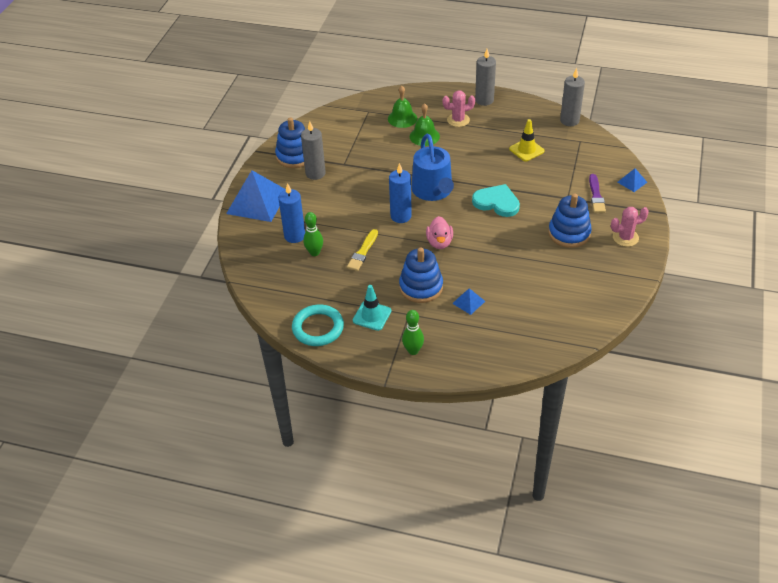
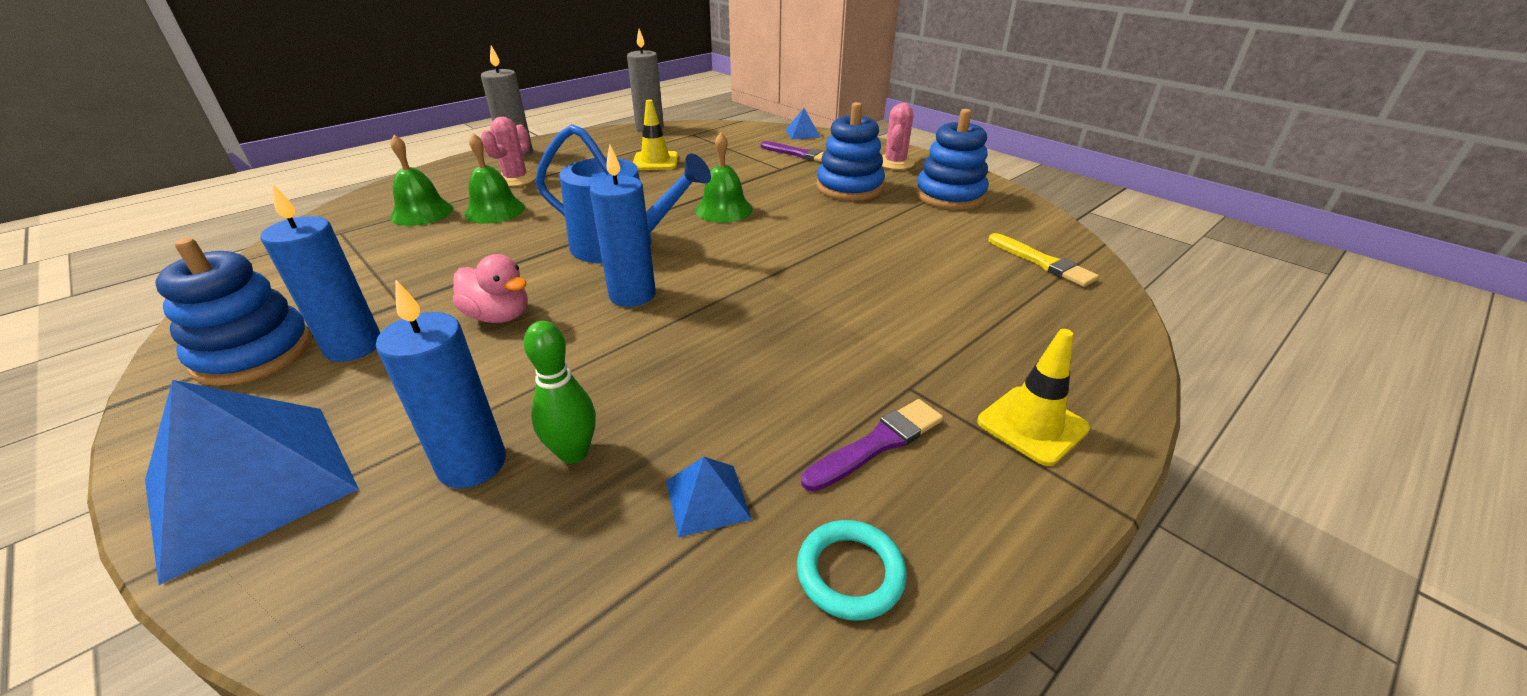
camera: 60 degrees left, 10 degrees down
turquoise ring [292,305,344,346] -> turquoise ring [797,520,907,621], size x0.63
grey candle [301,121,326,180] -> blue candle [261,183,380,362]
yellow brush [347,229,378,271] -> yellow brush moved to [989,233,1099,287]
turquoise traffic cone [353,285,391,331] -> purple brush [801,399,943,492]
blue stacking toy [399,247,443,303] -> blue stacking toy moved to [915,109,989,210]
green bowling pin [402,310,424,355] -> yellow traffic cone [977,329,1090,466]
pink duck [426,216,453,249] -> pink duck moved to [453,254,528,323]
blue pyramid [452,288,485,315] -> blue pyramid moved to [666,457,752,537]
turquoise heart [472,184,520,217] -> green bell [695,132,753,222]

